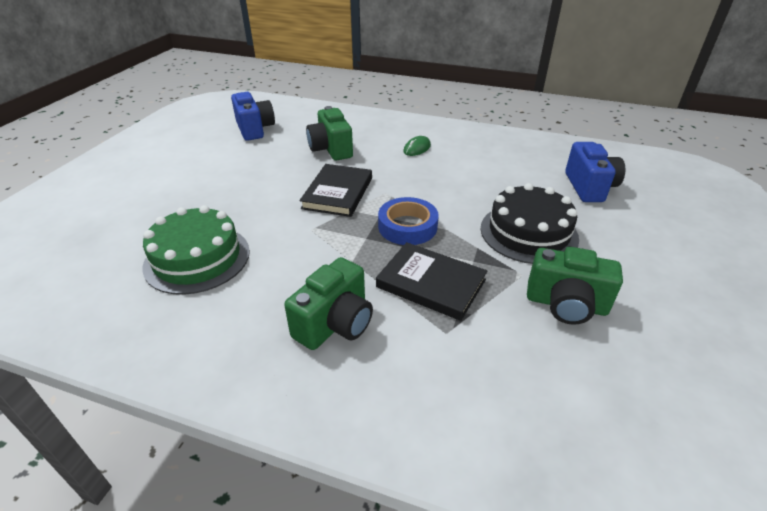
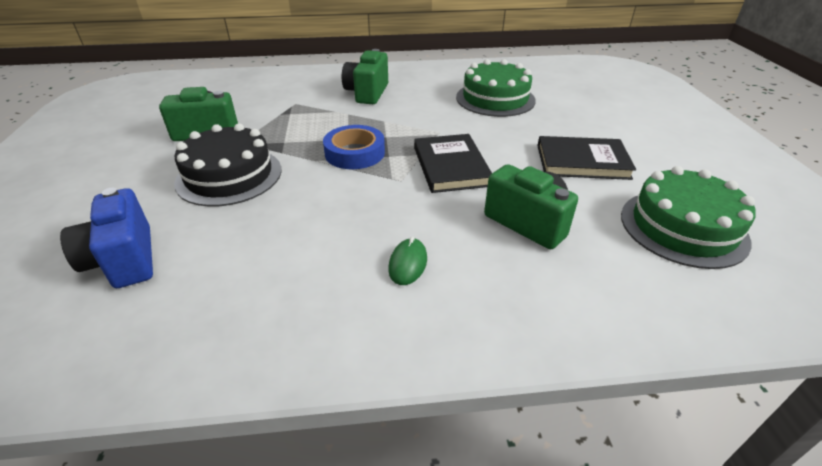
camera: 155 degrees right, 0 degrees up
blue camera [231,92,275,141] -> green cake [621,166,755,269]
black book [376,242,487,321] -> black book moved to [537,136,636,180]

